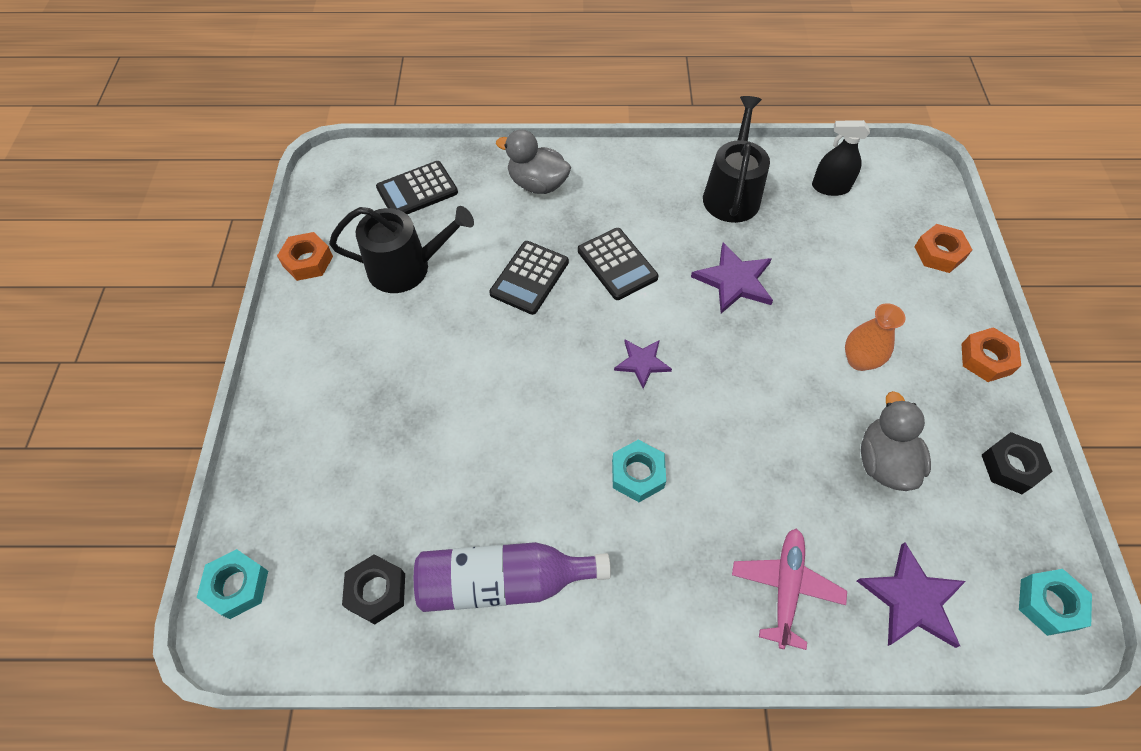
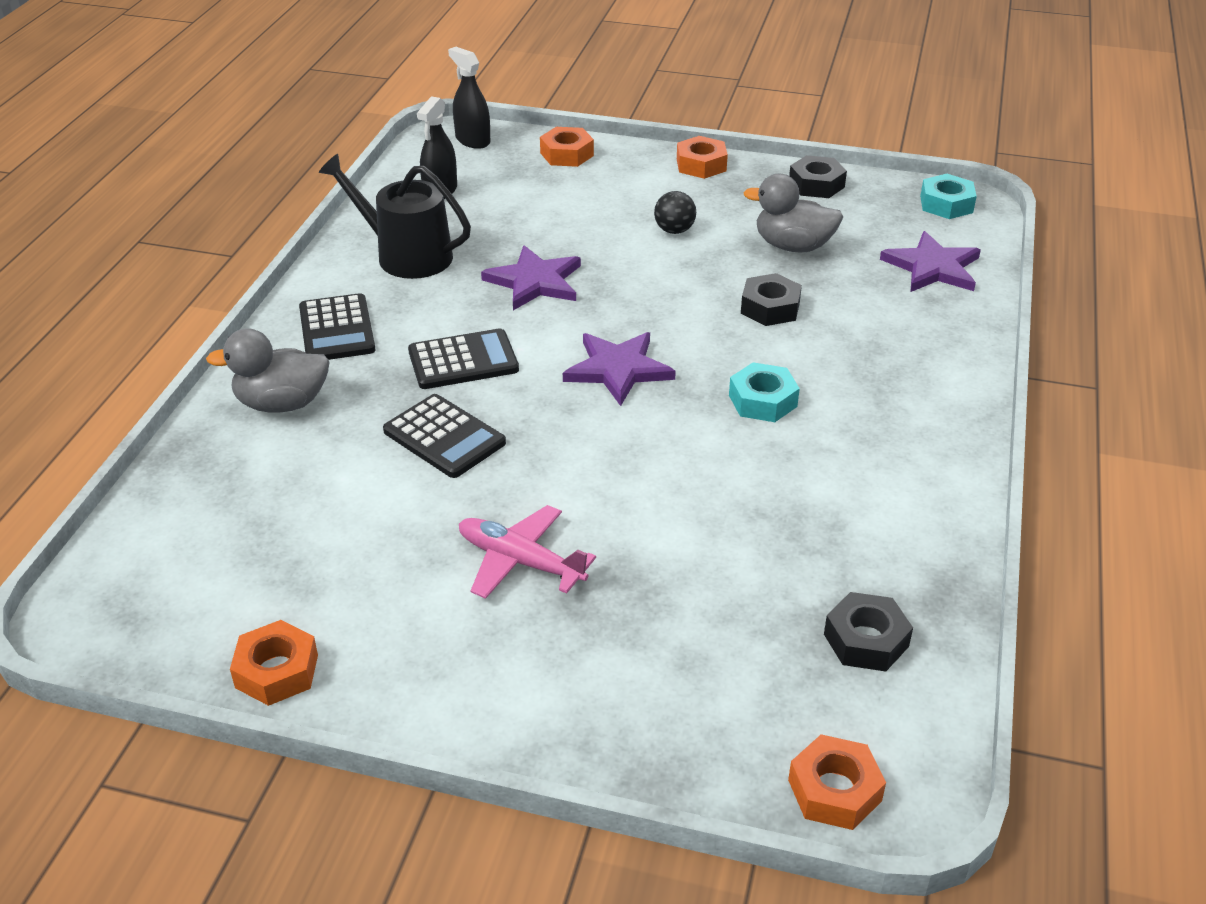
camera: 75 degrees left, 20 degrees down
turquoise nut [197,549,268,619] -> orange nut [788,734,886,830]
black watering can [329,206,474,293] -> none
black calculator [376,161,458,214] -> black calculator moved to [299,293,376,360]
purple bottle [414,542,611,612] -> none
grey duck [496,129,571,194] -> grey duck turned 45 degrees clockwise [206,328,330,412]
purple star [614,340,672,389] -> purple star [563,332,676,406], size x1.56
pink plane [732,529,847,650] -> pink plane moved to [459,505,596,599]
orange vase [845,303,905,371] -> black ball [654,191,696,234]
none -> black spray bottle [448,47,490,149]
none -> black nut [741,273,802,326]

